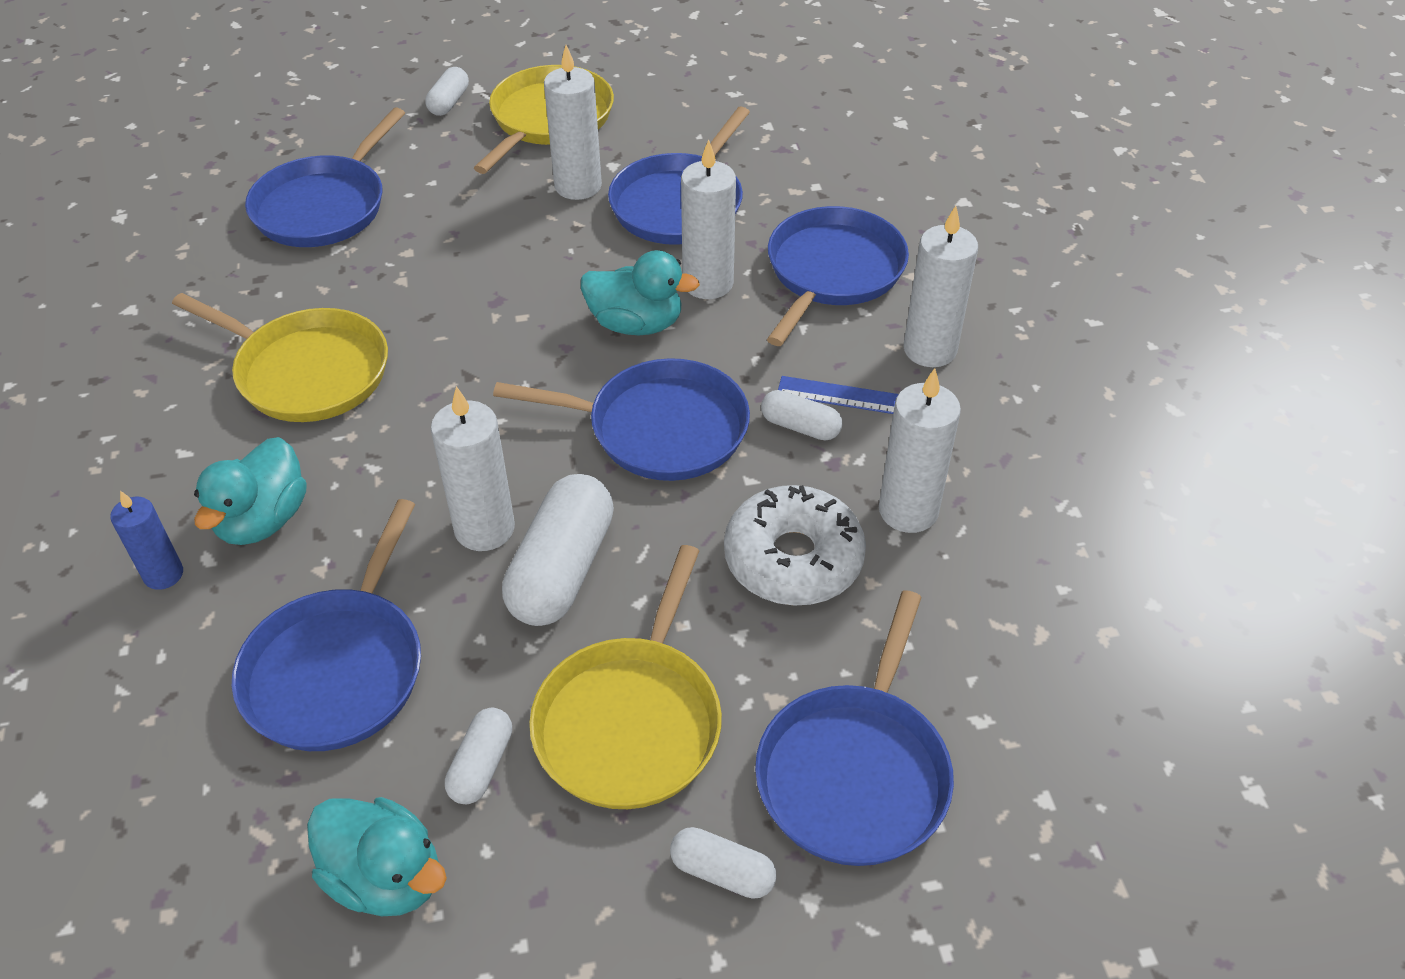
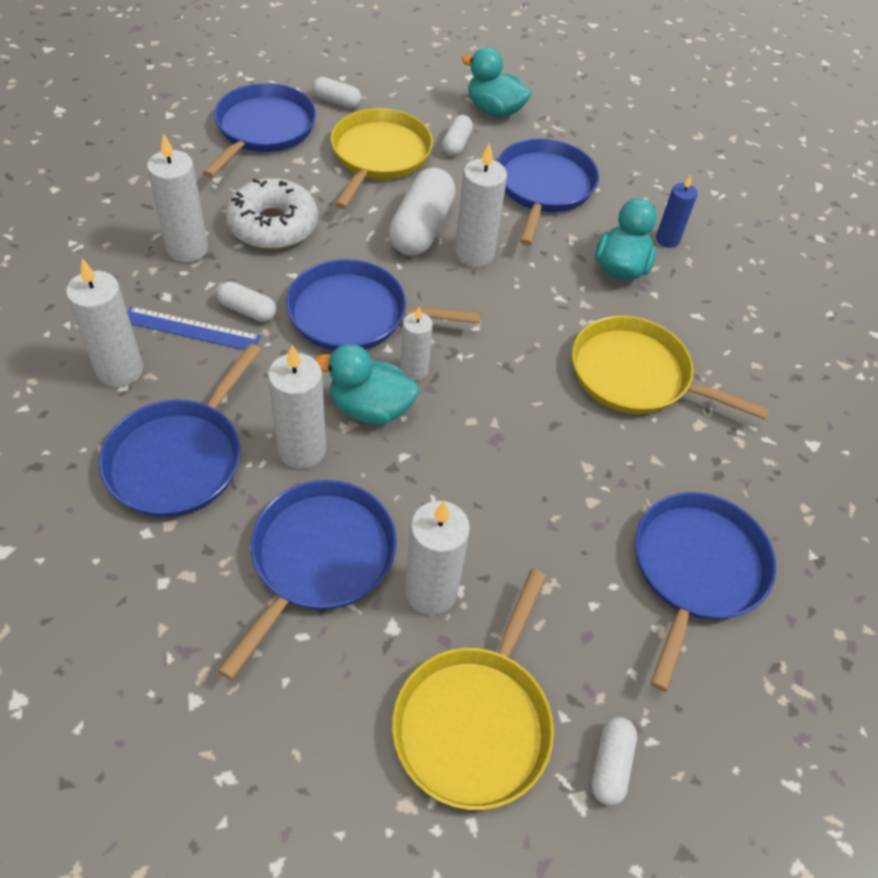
camera: 175 degrees right, 5 degrees up
none -> white candle [401,307,433,381]

